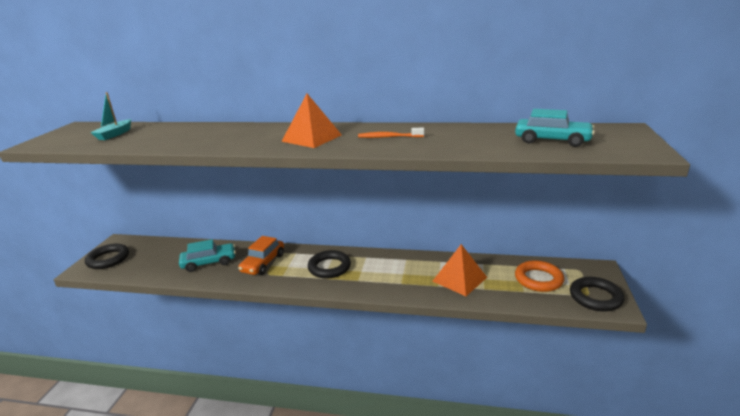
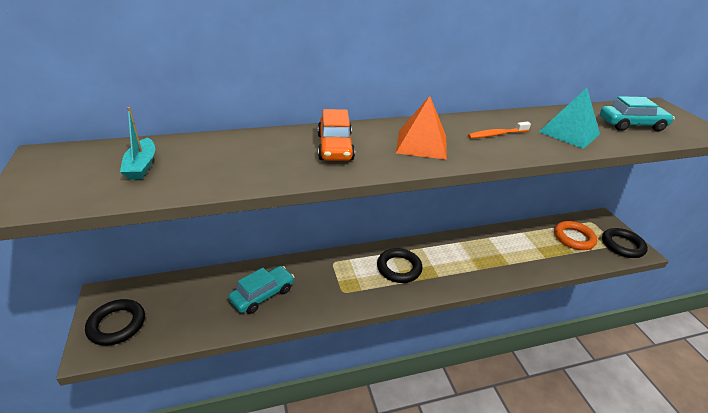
camera: 30 degrees left, 10 degrees up
orange car [238,236,284,275] -> orange car moved to [318,109,355,161]
orange pyramid [433,244,487,296] -> none
none -> turquoise pyramid [539,88,600,149]

